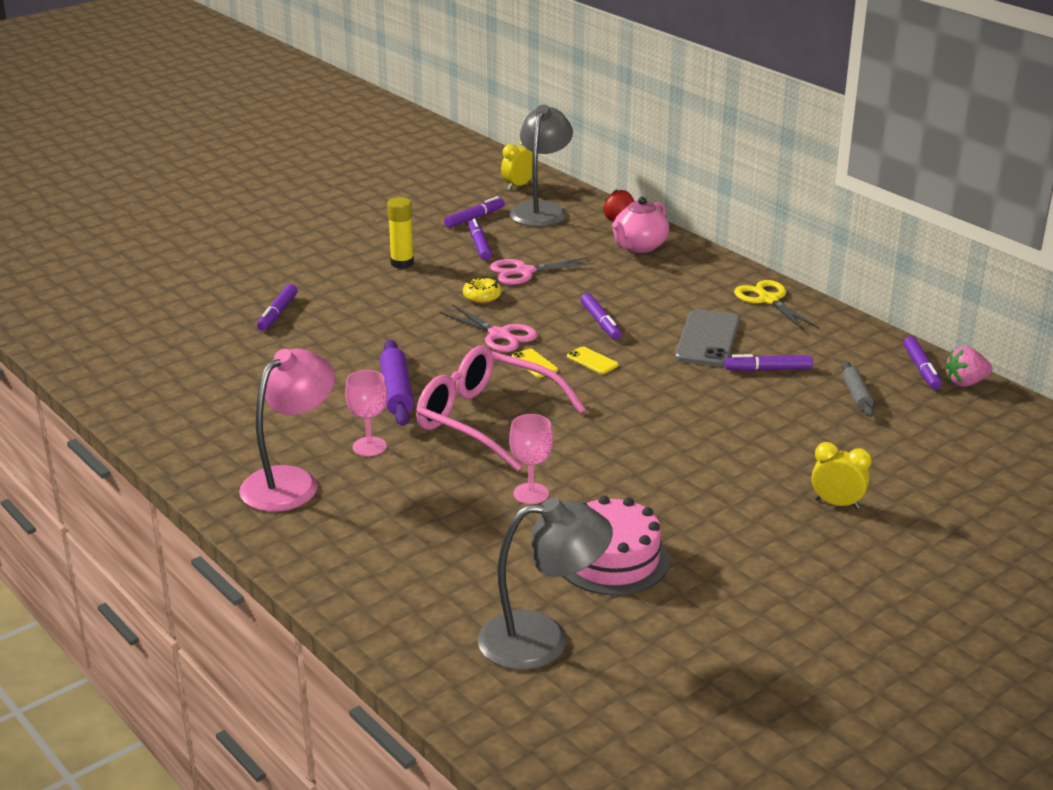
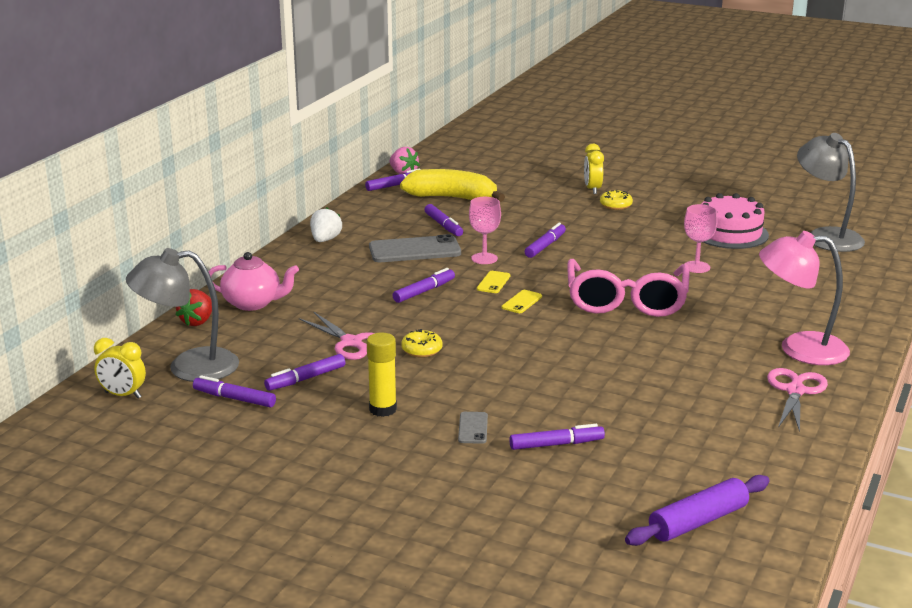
camera: 115 degrees left, 5 degrees down
pink goblet [345,370,387,456] -> pink goblet moved to [469,197,501,264]
purple rolling pin [380,340,414,426] -> purple rolling pin moved to [625,475,770,546]
pink scissors [439,304,538,352] -> pink scissors moved to [767,368,828,432]
yellow scissors [734,280,820,331] -> white strawberry [310,207,342,242]
grey rolling pin [842,361,874,417] -> yellow banana [400,169,505,202]
none -> grey phone [458,412,488,444]
none -> purple marker [525,223,566,258]
none -> yellow donut [600,189,633,210]

